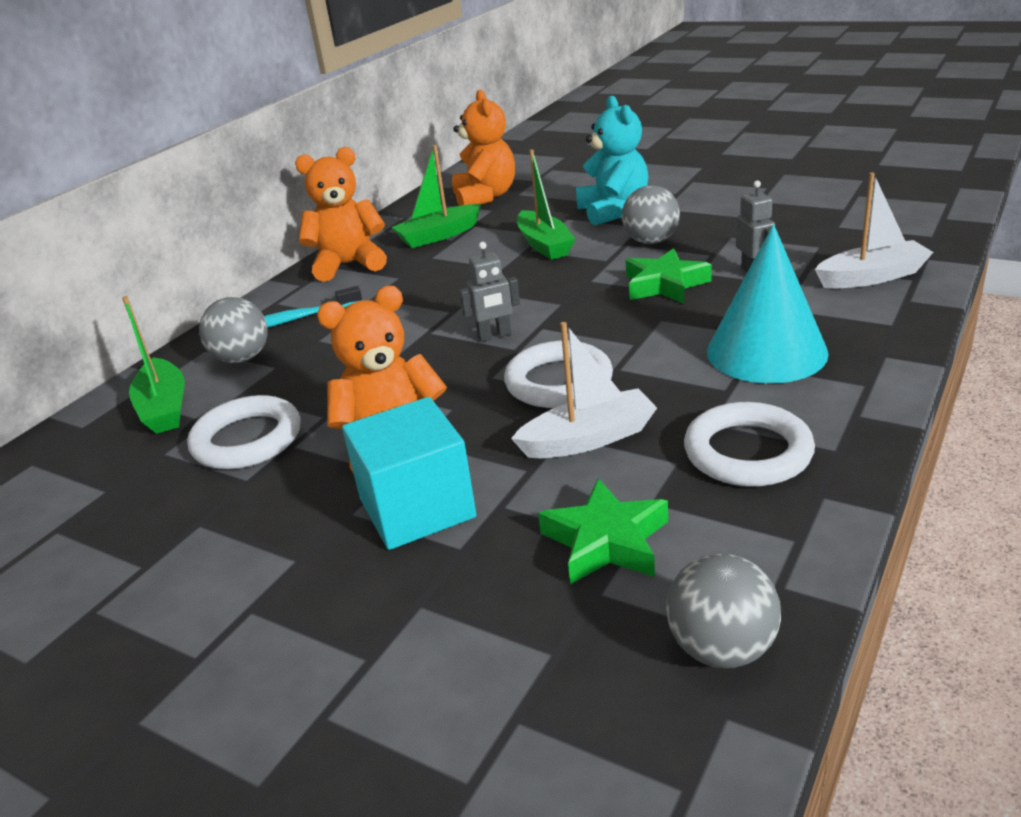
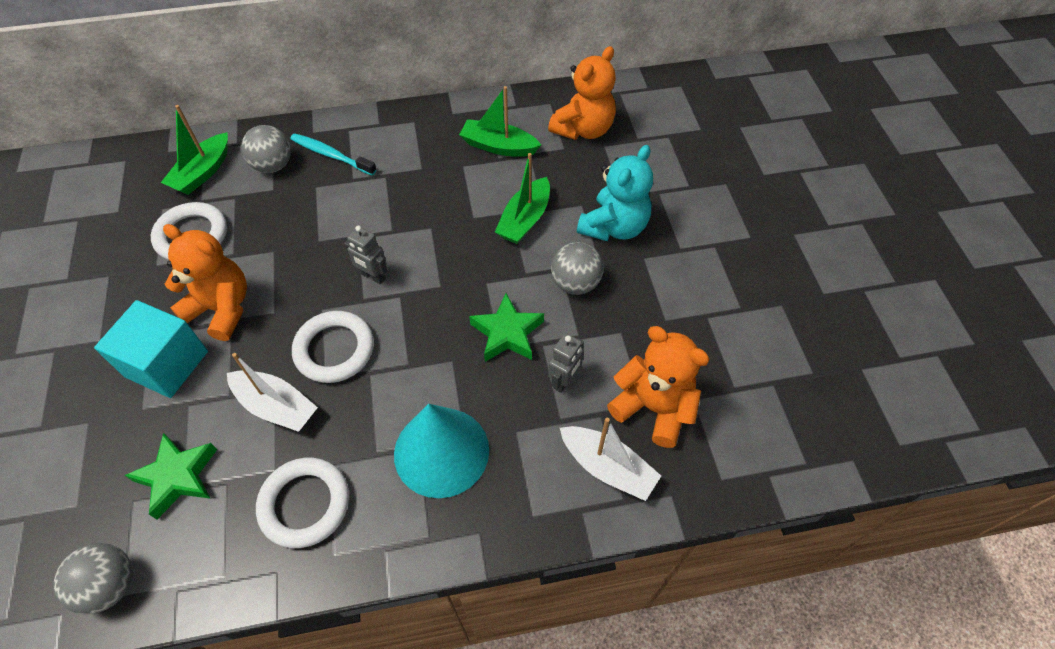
camera: 45 degrees right, 25 degrees up
orange teddy bear [295,147,387,282] -> orange teddy bear moved to [607,326,710,448]

